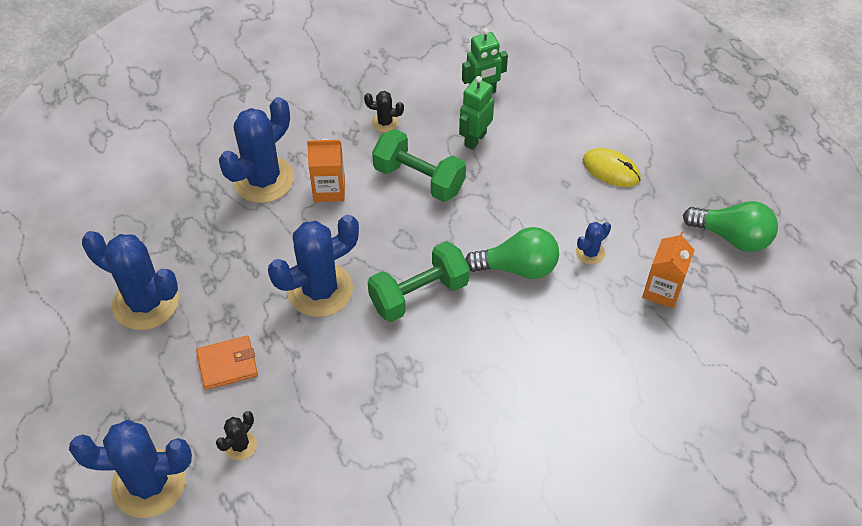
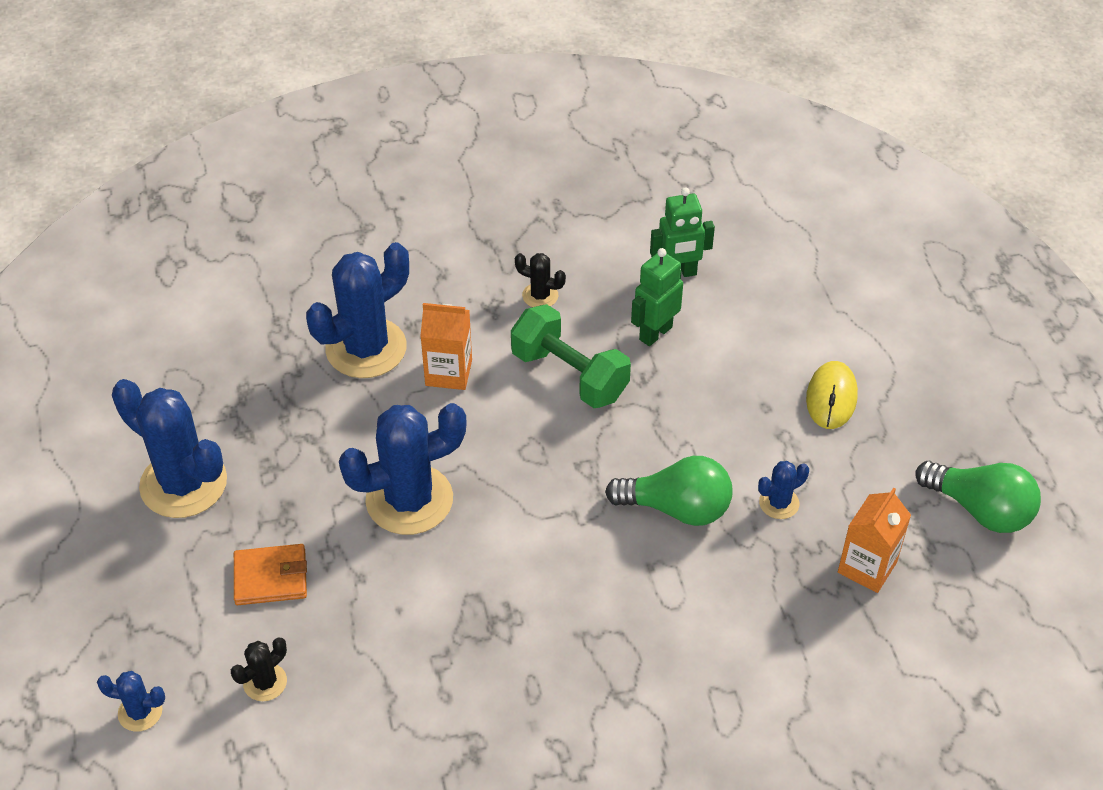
camera: 10 degrees right, 5 degrees down
blue cactus [69,420,192,518] -> blue cactus [97,671,165,732], size x0.46
green dumbbell [368,241,470,322] -> none
yellow mouse [583,148,641,187] -> yellow mouse turned 60 degrees clockwise [806,361,858,429]

